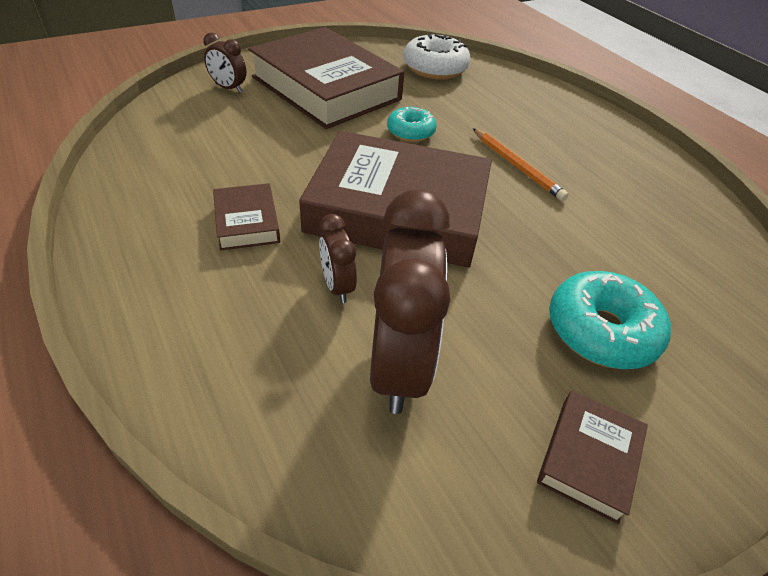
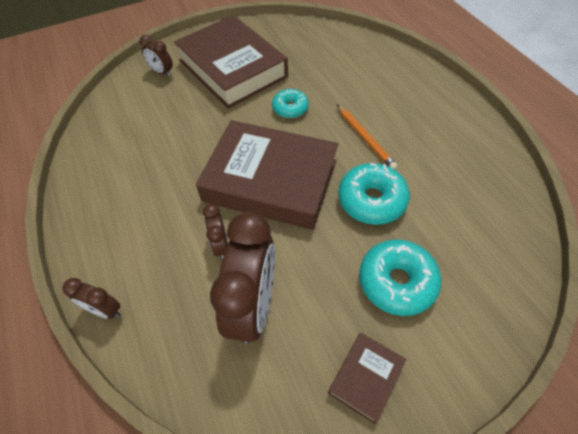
camera: 10 degrees right, 10 degrees up
brown book [213,183,280,251] -> none
white donut [403,34,470,80] -> none
none -> brown clock [62,278,121,319]
none -> turquoise donut [338,163,410,225]

